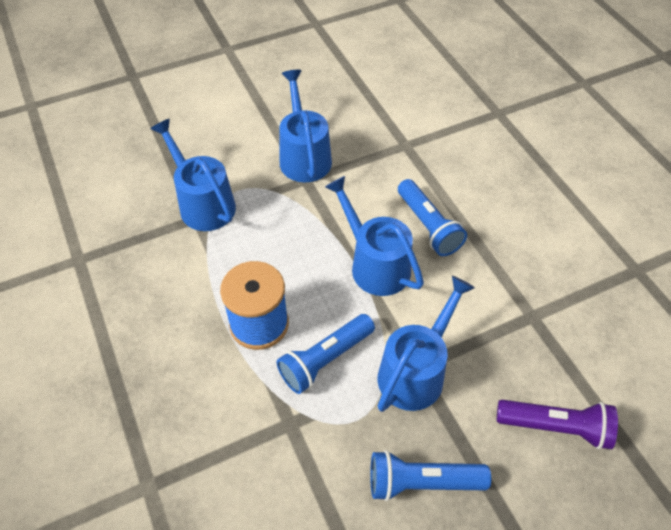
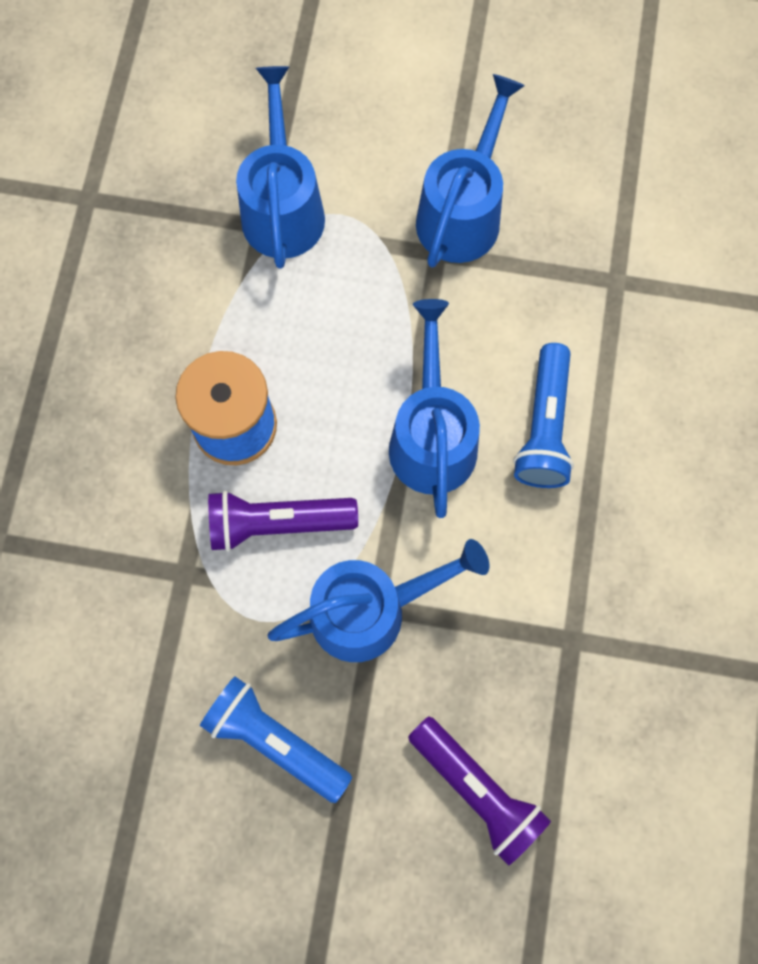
camera: 35 degrees right, 20 degrees up
blue flashlight [277,314,375,394] -> purple flashlight [208,490,358,552]

